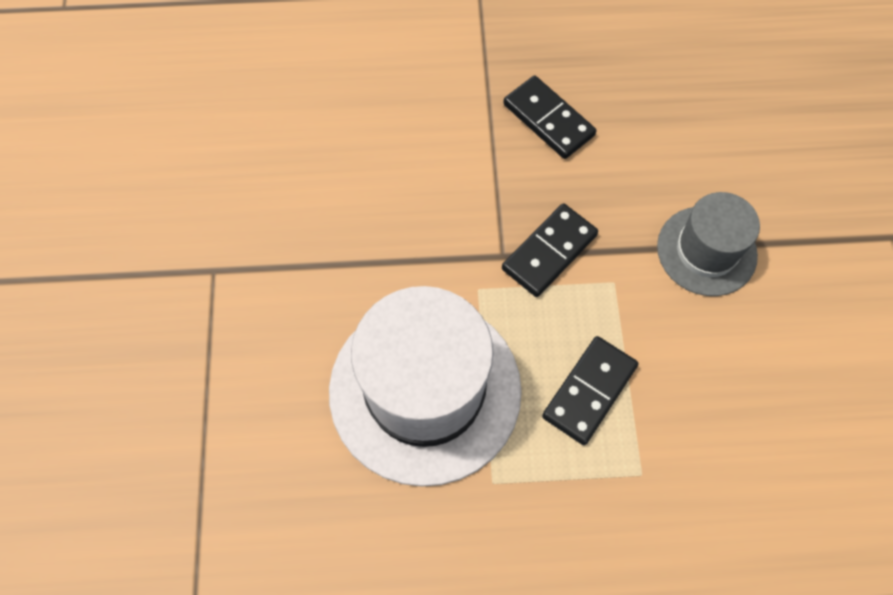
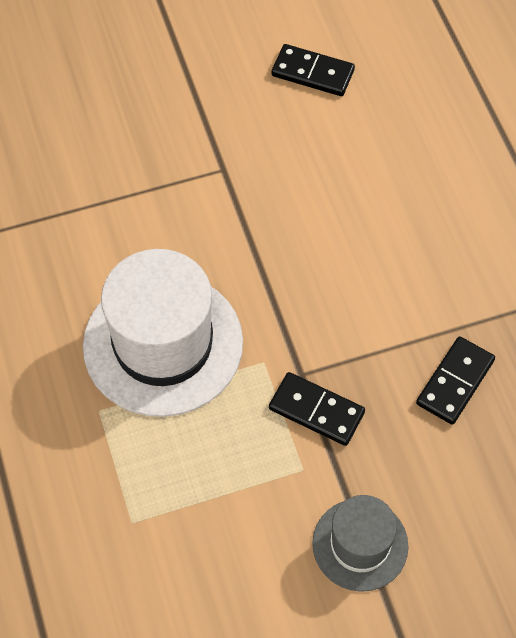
camera: 75 degrees right, 5 degrees down
black domino [542,336,638,445] -> black domino moved to [271,44,355,96]

